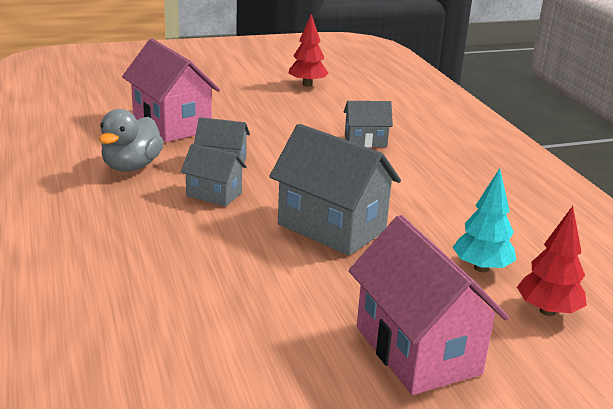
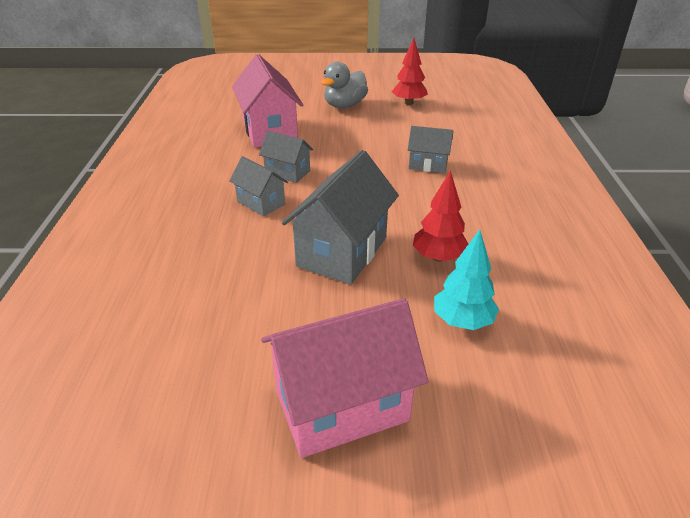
camera: 20 degrees right, 10 degrees up
grey duck [99,109,164,172] -> grey duck moved to [321,62,368,108]
grey house [269,124,401,256] -> grey house turned 60 degrees clockwise [282,150,399,284]
pink house [349,215,509,395] -> pink house turned 75 degrees clockwise [261,298,429,458]
red tree [517,206,587,316] -> red tree moved to [413,170,468,262]

